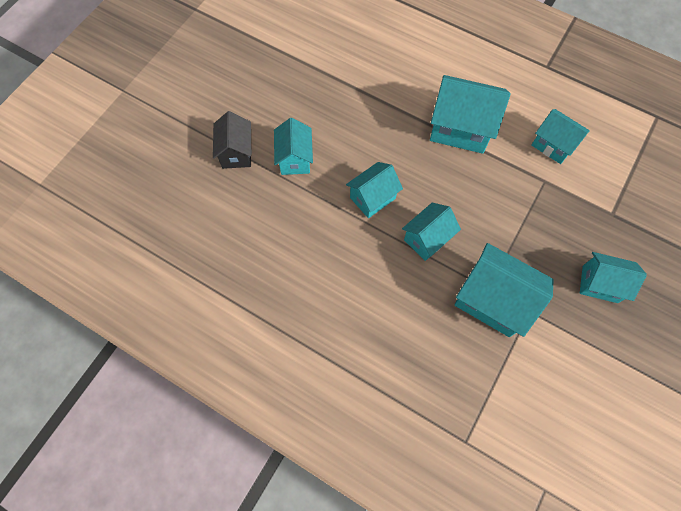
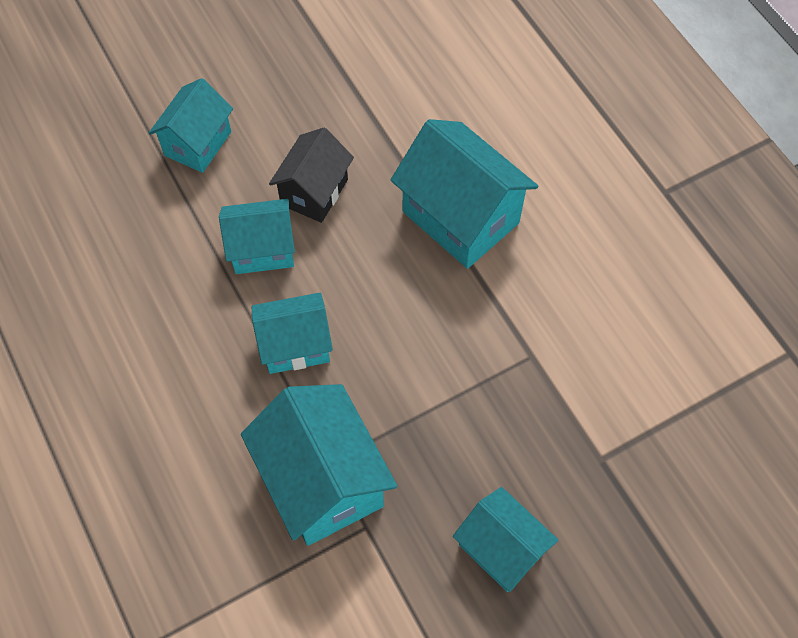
camera: 30 degrees right, 5 degrees down
black house [213,111,252,169] -> black house moved to [269,128,354,223]
turquoise house [532,109,590,164] -> none

